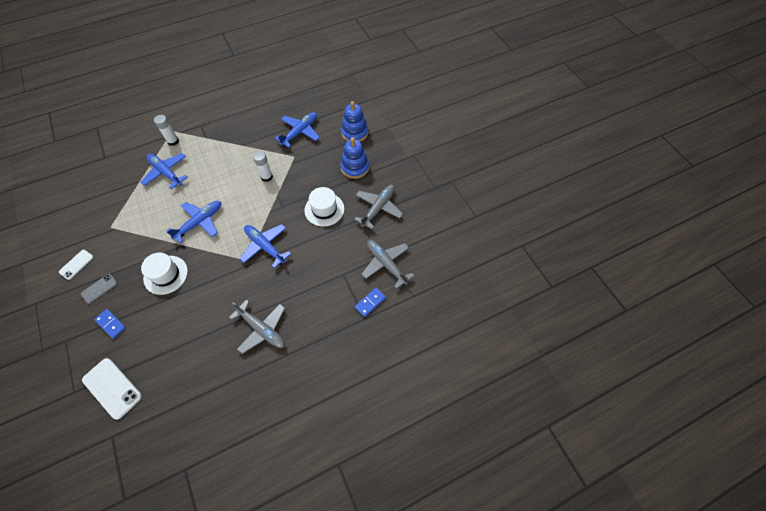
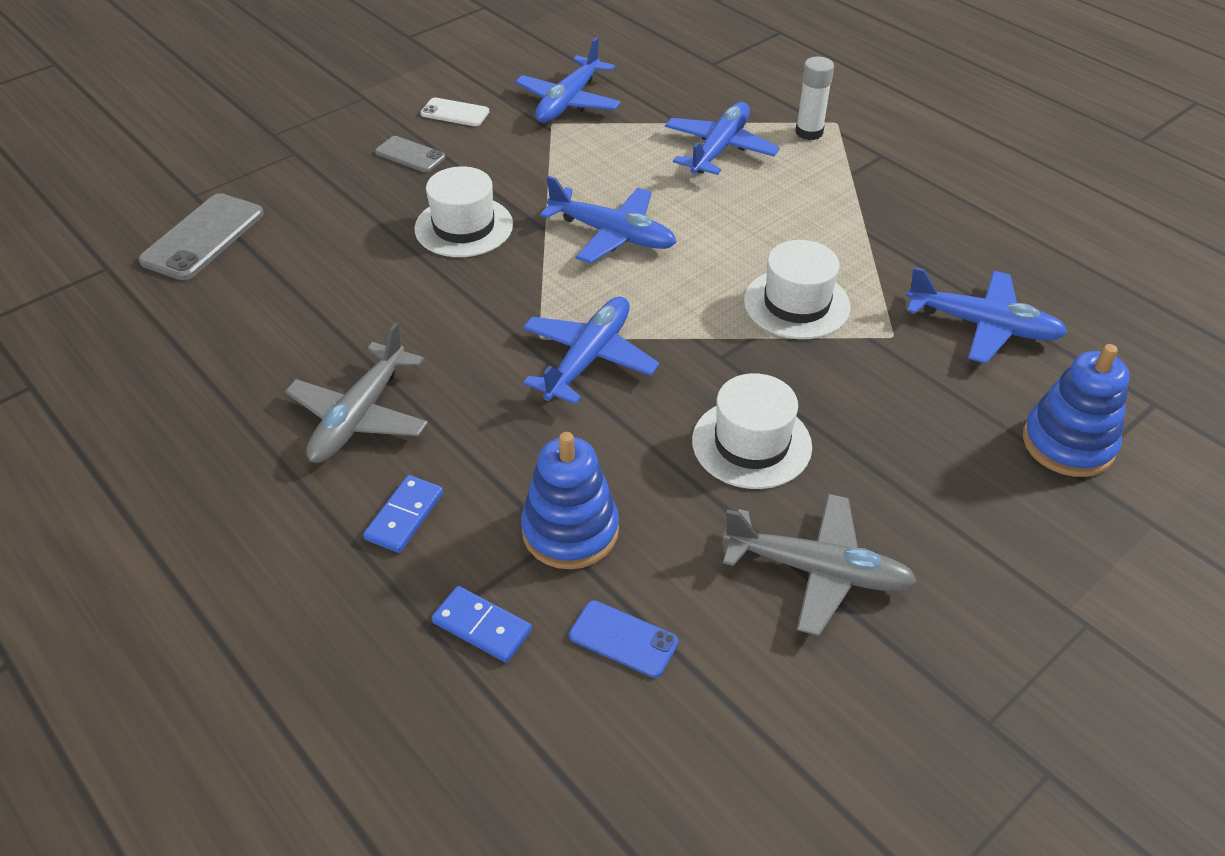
camera: 75 degrees right, 15 degrees down
white phone [82,358,142,420] -> grey phone [139,193,264,280]
blue domino [94,309,126,339] -> blue domino moved to [363,475,443,553]
white glue stick [253,151,273,182] -> white hat [744,240,850,339]
blue stacking toy [340,137,369,179] -> blue stacking toy moved to [521,432,619,569]
grey plane [362,240,414,289] -> blue phone [569,600,678,678]
none -> blue plane [515,37,621,123]

